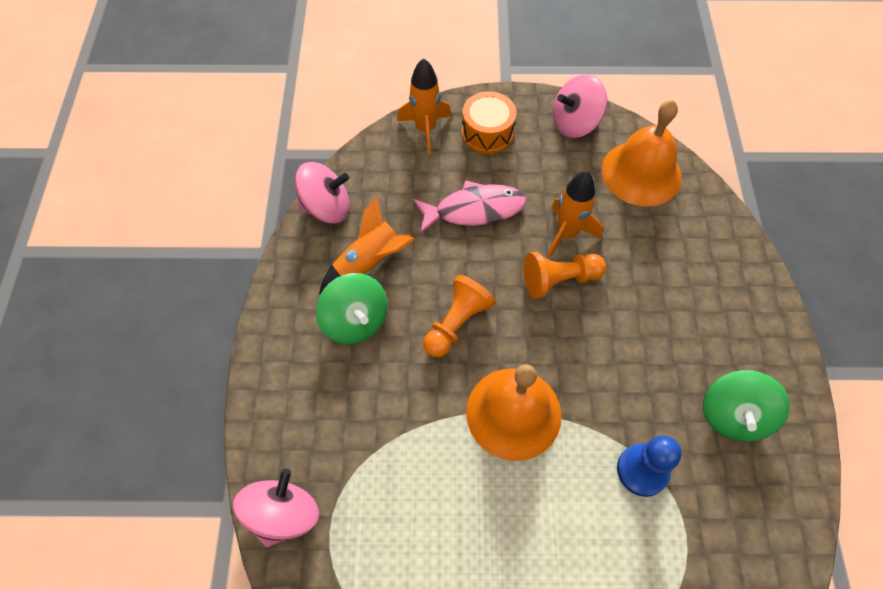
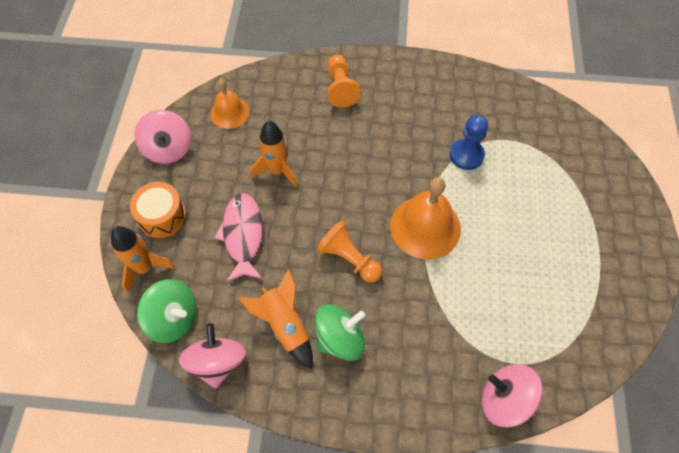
camera: 85 degrees left, 0 degrees up
orange pawn [523,252,606,299] -> orange pawn moved to [327,55,361,108]
orange bell [601,100,682,207] -> orange bell [210,78,250,129], size x0.61
green spinning top [703,370,790,442] -> green spinning top moved to [137,279,196,343]

